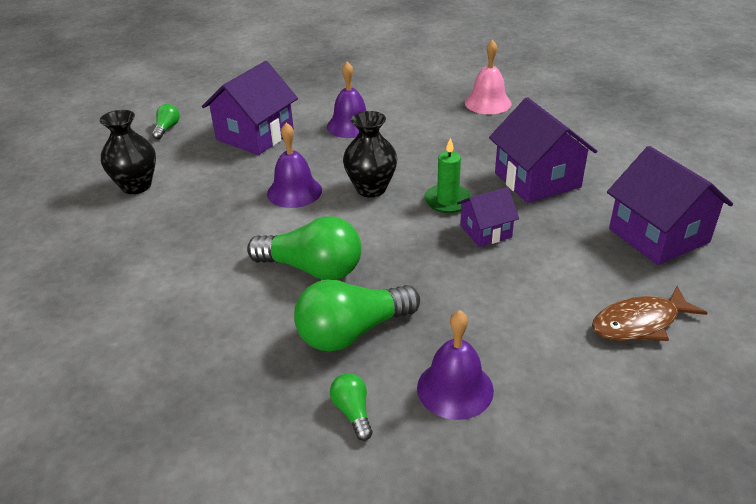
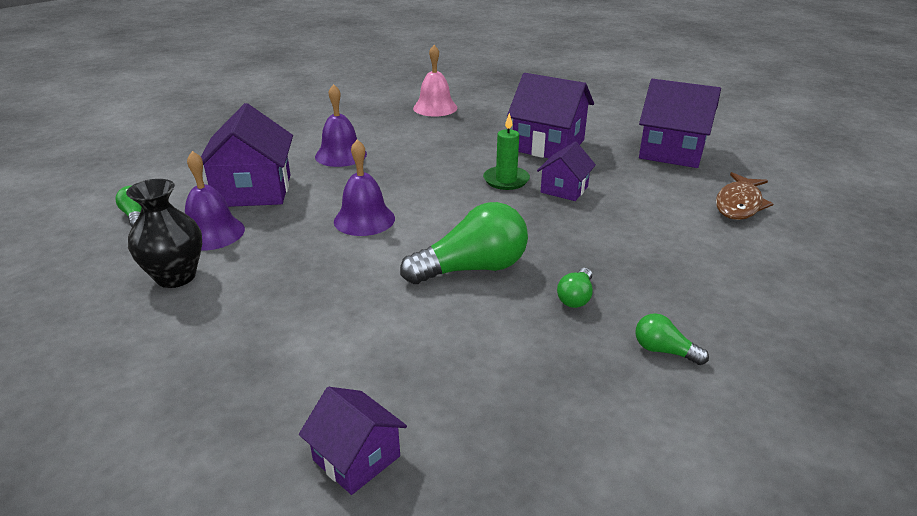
camera: 40 degrees left, 5 degrees down
green light bulb [294,279,420,352] -> green light bulb [557,268,593,308], size x0.48
black vase [343,111,397,198] -> none
purple bell [417,310,494,420] -> purple bell moved to [185,151,245,251]
none -> purple house [299,387,407,495]

